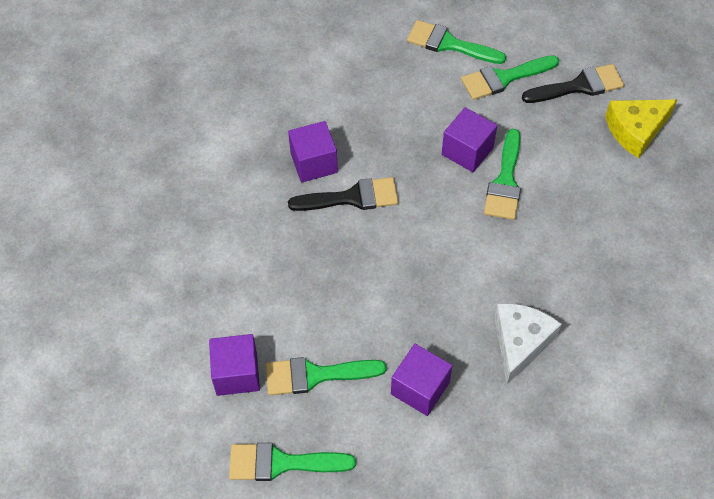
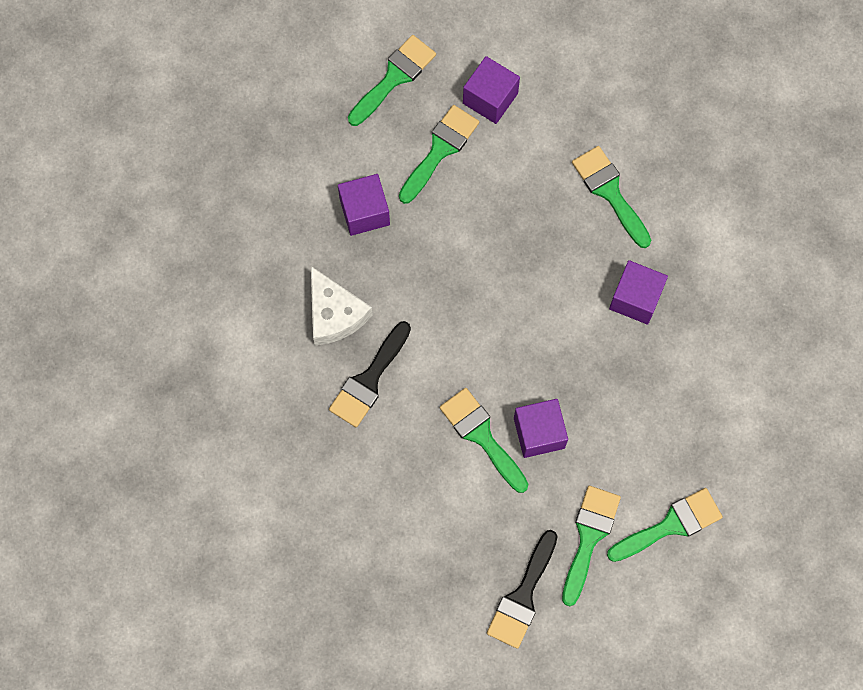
camera: 130 degrees right, 15 degrees up
black brush [288,177,398,211] -> black brush moved to [329,321,411,427]
yellow cheese [605,99,678,158] -> none
none -> green brush [572,146,651,248]

